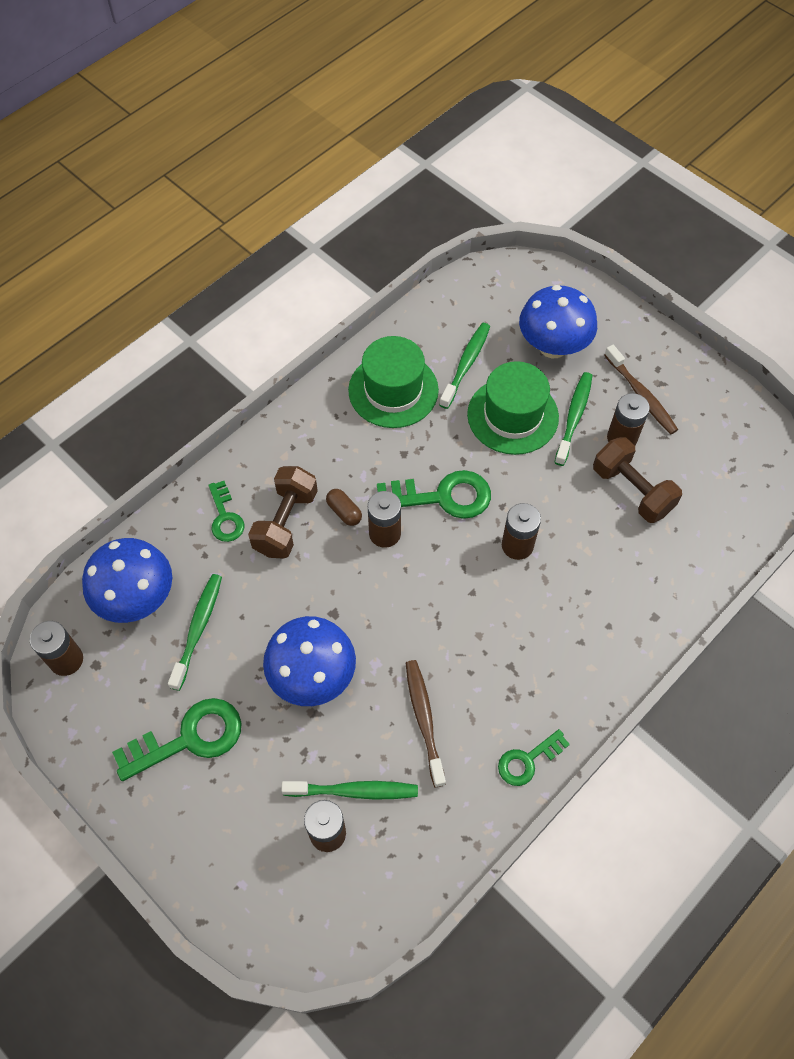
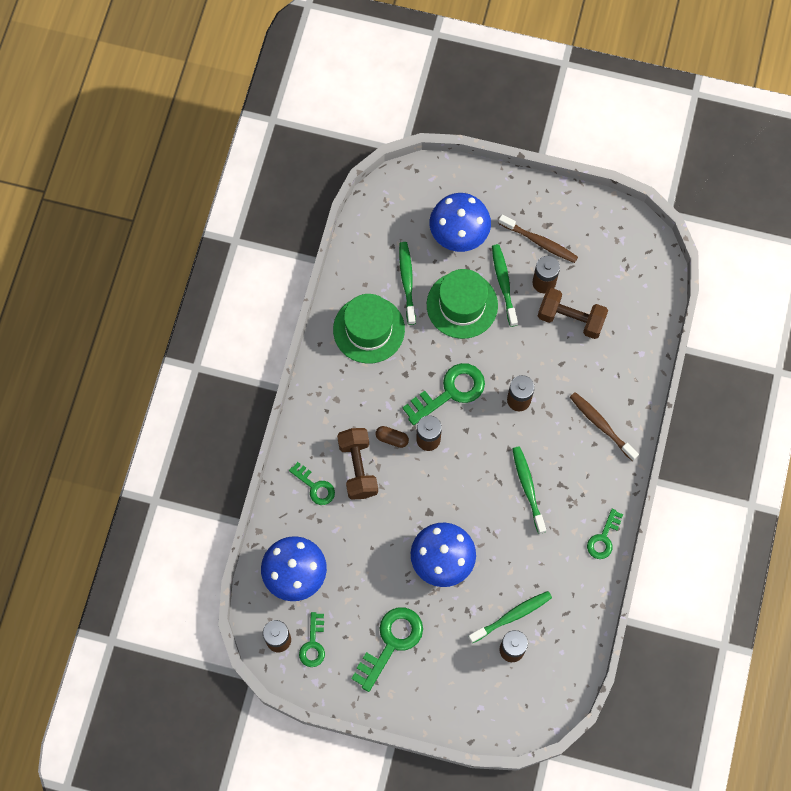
camera: 30 degrees left, 10 degrees up
green toothbrush [168,574,222,691] -> green toothbrush moved to [512,446,546,534]
brown toothbrush [406,660,446,787] -> brown toothbrush moved to [570,392,639,461]
none -> green key [299,612,325,667]

